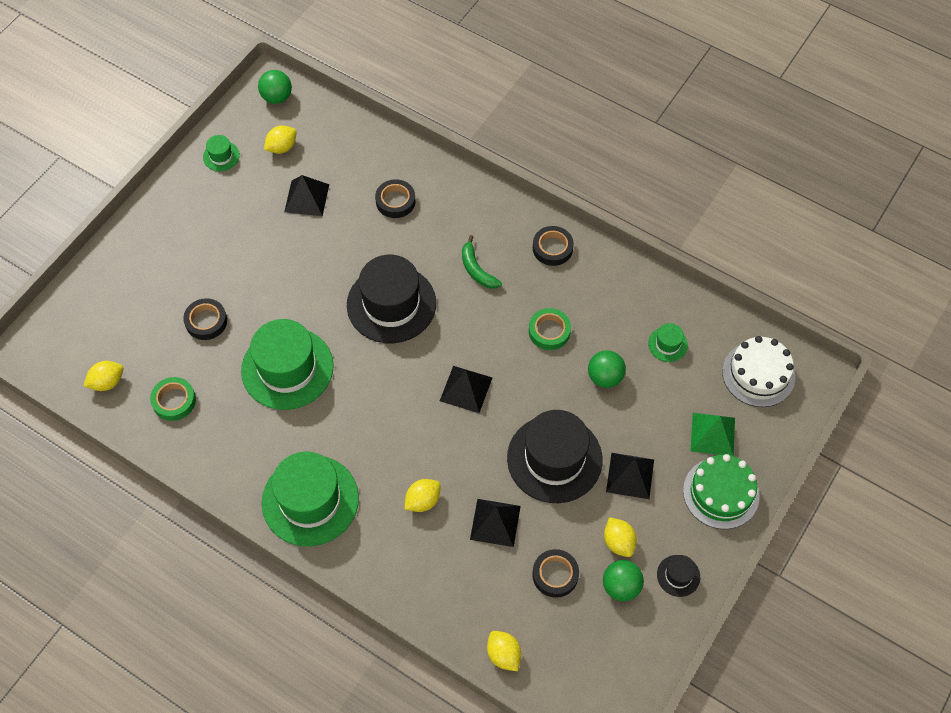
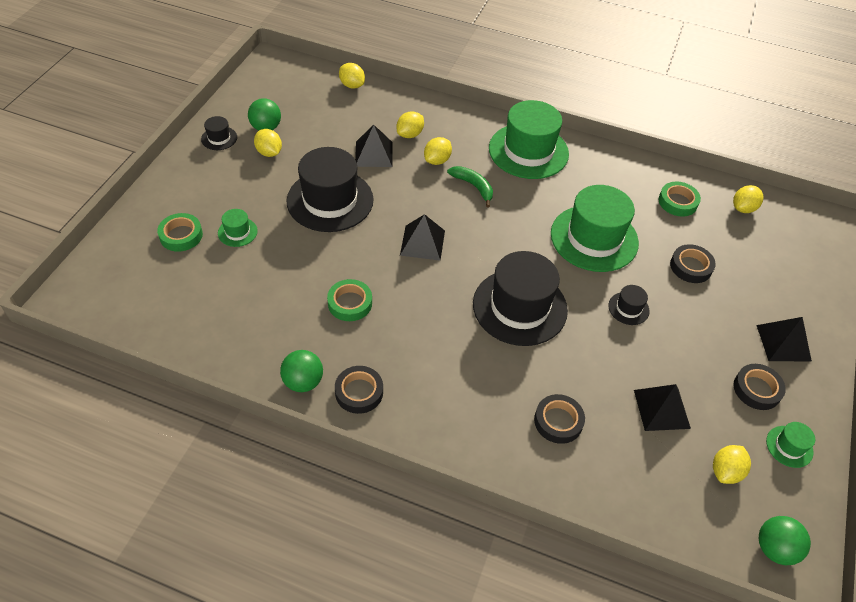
camera: 165 degrees right, 10 degrees down
green banana [462,235,502,289] -> green banana moved to [447,166,493,207]
black tape [532,549,579,598] -> black tape moved to [734,364,786,410]
green ball [588,350,626,388] -> green ball moved to [280,350,323,392]
black pyramid [606,453,654,499] -> black pyramid moved to [756,317,812,361]
green hat [648,323,688,362] -> green hat moved to [218,209,258,247]
green cake [683,454,760,529] -> none
green pyramid [691,413,735,456] -> green tape [157,213,203,252]
white cake [722,336,795,407] -> none
none -> yellow lemon [397,111,424,138]
none -> black hat [608,285,650,325]

